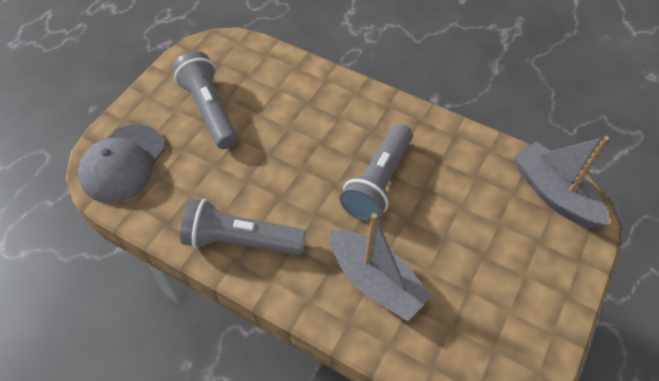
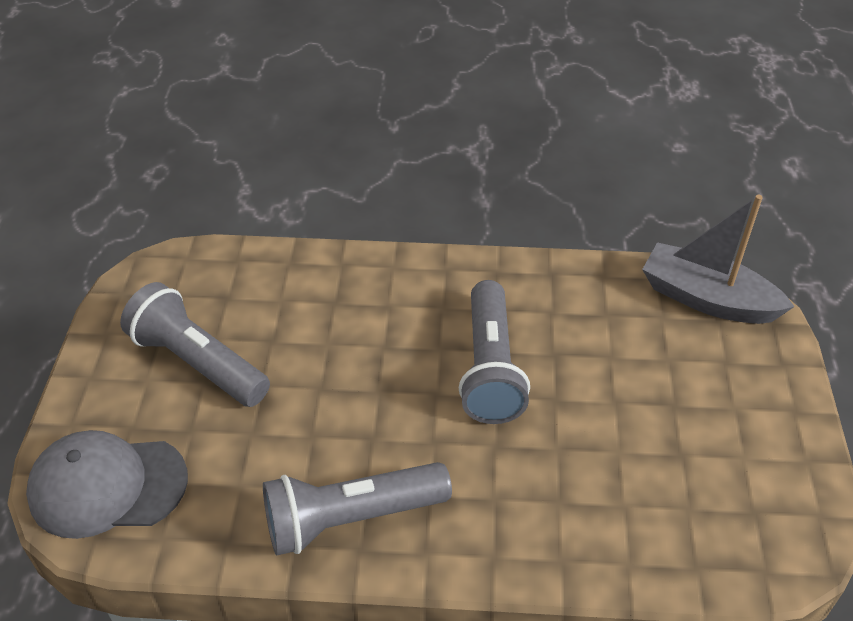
camera: 25 degrees left, 10 degrees down
grey cap [78,124,165,203] -> grey cap turned 90 degrees clockwise [26,430,188,539]
grey boat [330,213,432,321] -> none

